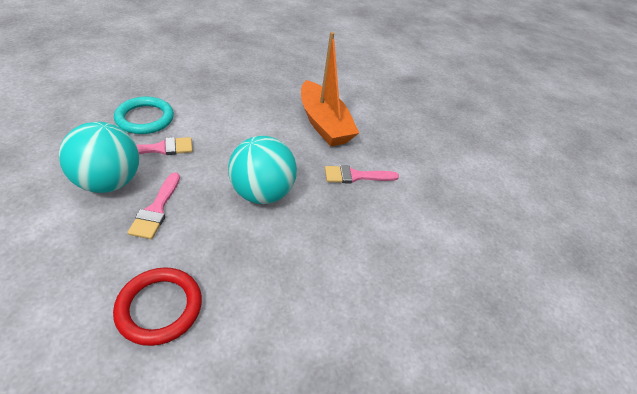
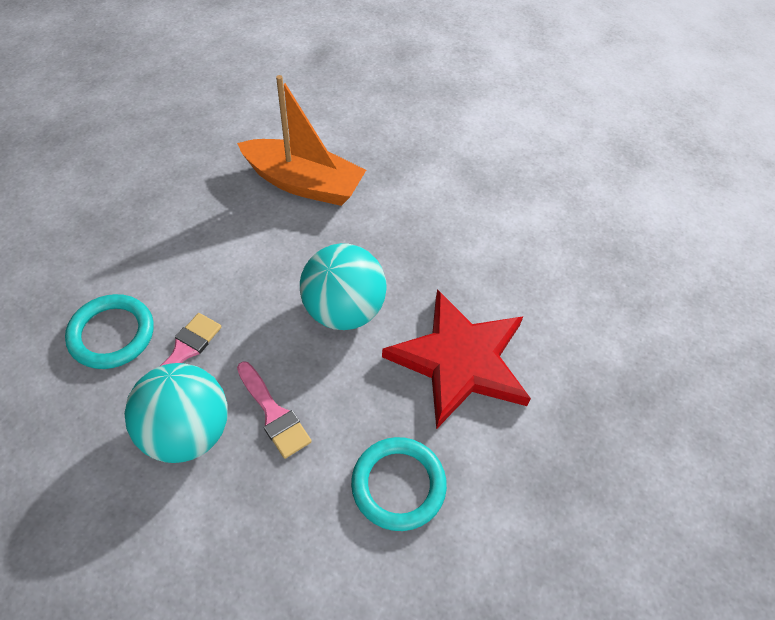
camera: 40 degrees left, 10 degrees up
red ring [113,267,202,346] -> turquoise ring [351,437,447,531]
pink brush [325,165,399,183] -> none
none -> red star [382,289,531,429]

